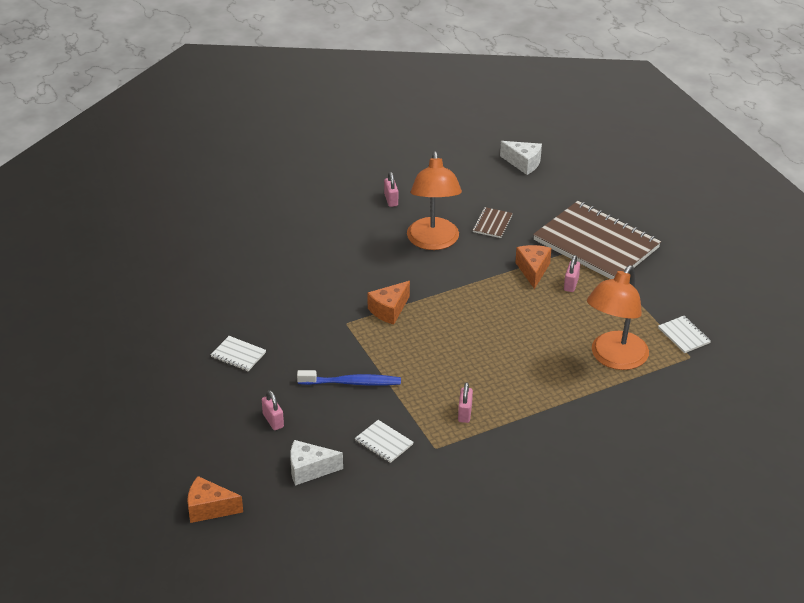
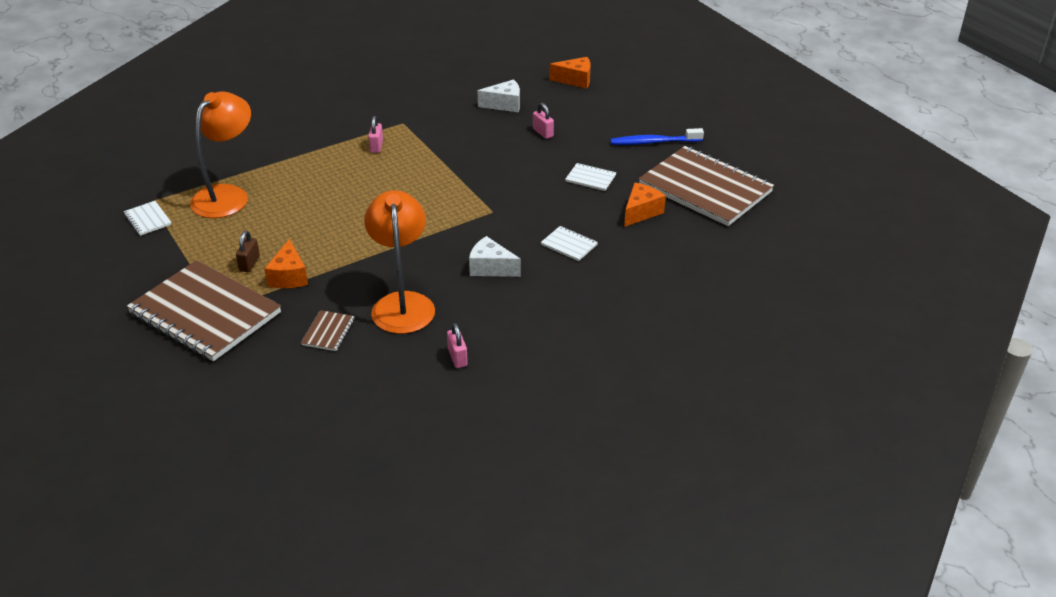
camera: 175 degrees right, 0 degrees up
blue toothbrush [297,370,401,386] -> blue toothbrush moved to [610,128,704,145]
white notebook [355,420,414,463] -> white notebook moved to [541,226,598,261]
orange cheese [367,281,410,325] -> orange cheese moved to [624,183,666,227]
white cheese [500,141,542,175] -> white cheese moved to [469,236,521,277]
pink padlock [564,255,580,292] -> brown padlock [236,231,260,272]
none -> brown notebook [639,146,774,226]

